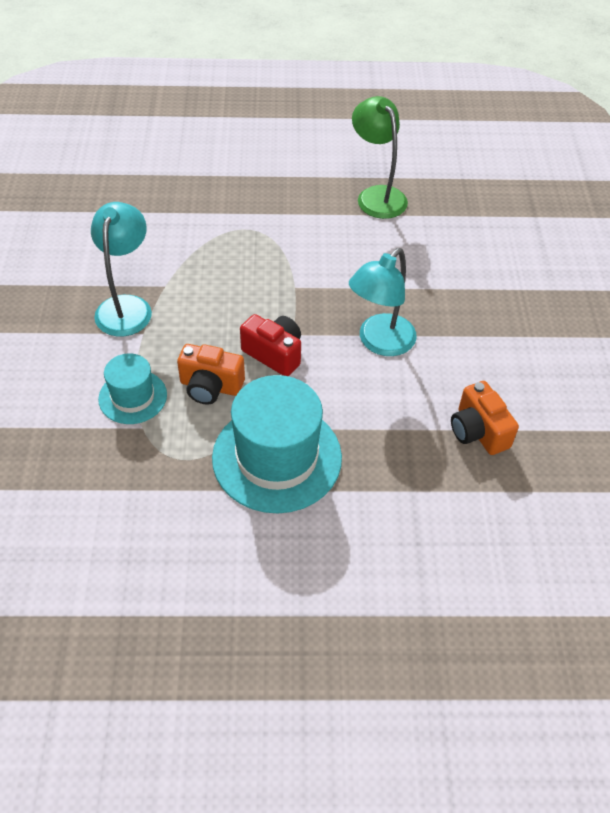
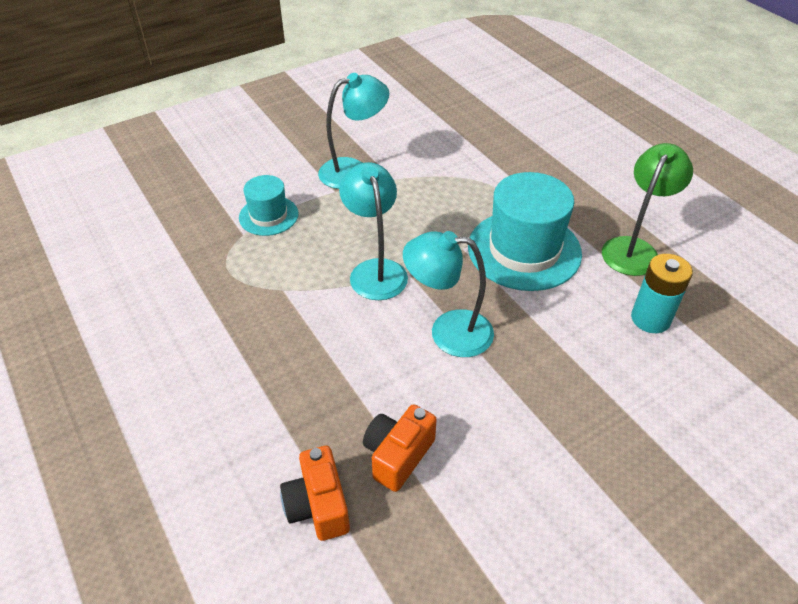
camera: 60 degrees right, 5 degrees down
orange camera [177,344,245,405] -> orange camera moved to [280,446,350,541]
turquoise hat [212,375,342,513] -> turquoise hat moved to [468,172,582,291]
red camera [240,314,301,376] -> turquoise lamp [339,162,408,300]
none -> turquoise battery [631,254,693,333]

